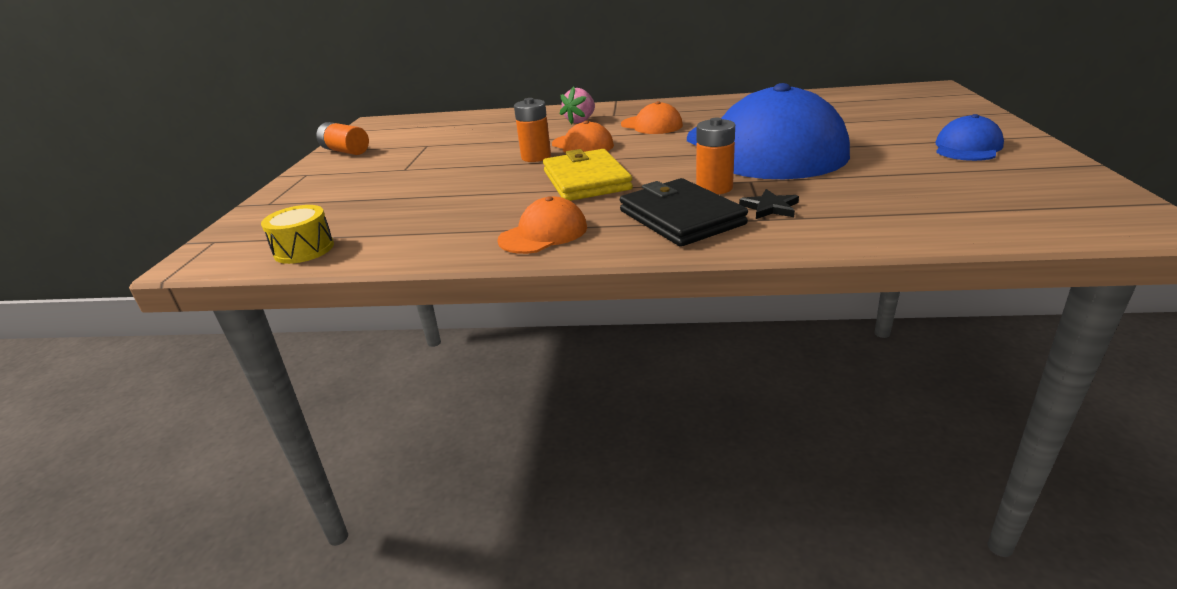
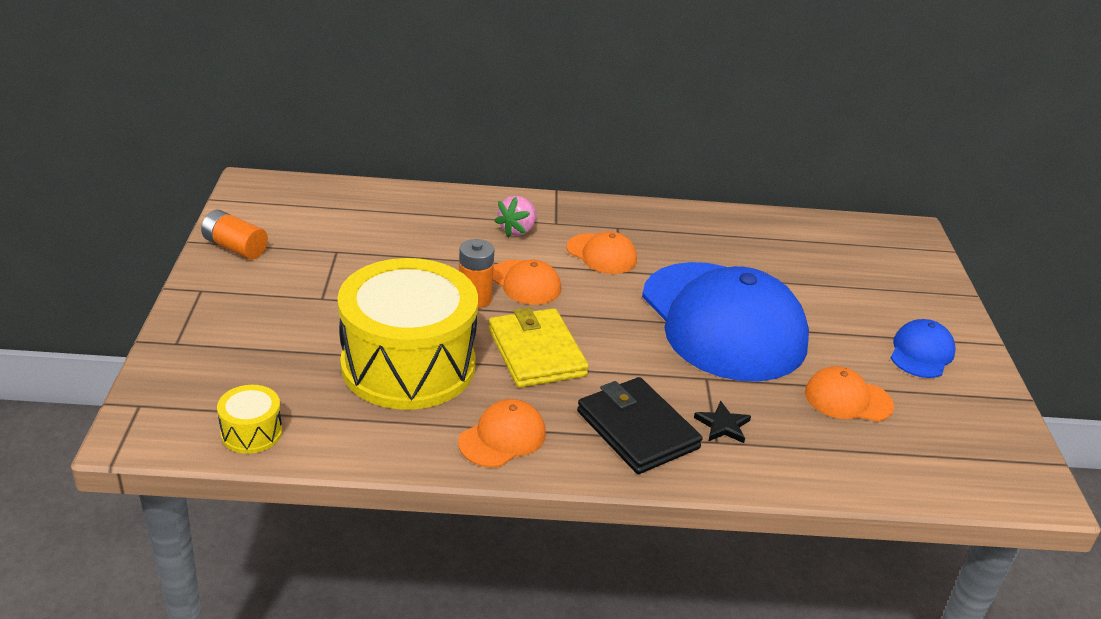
camera: 10 degrees left, 5 degrees up
orange battery [696,118,735,194] -> none
none -> yellow drum [337,258,478,410]
none -> orange cap [805,366,894,422]

